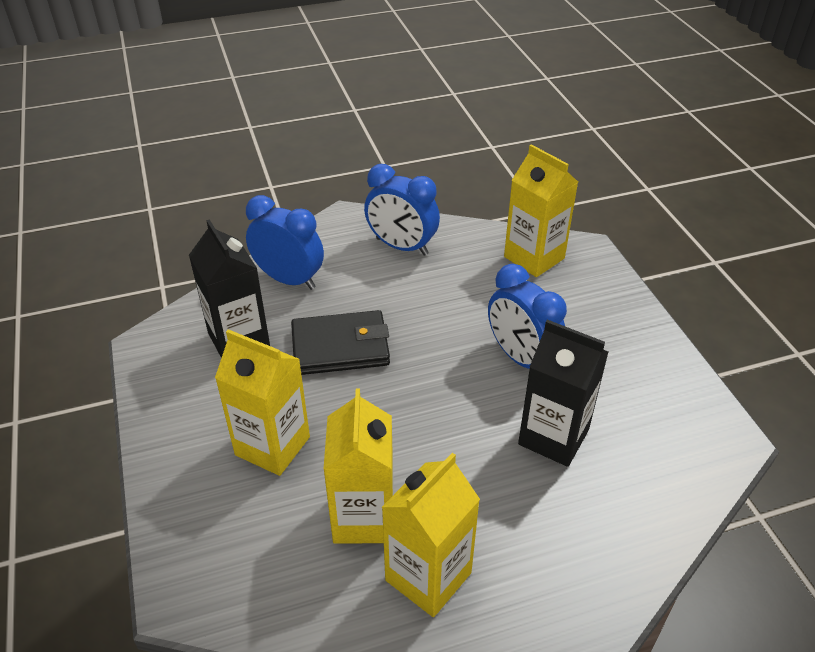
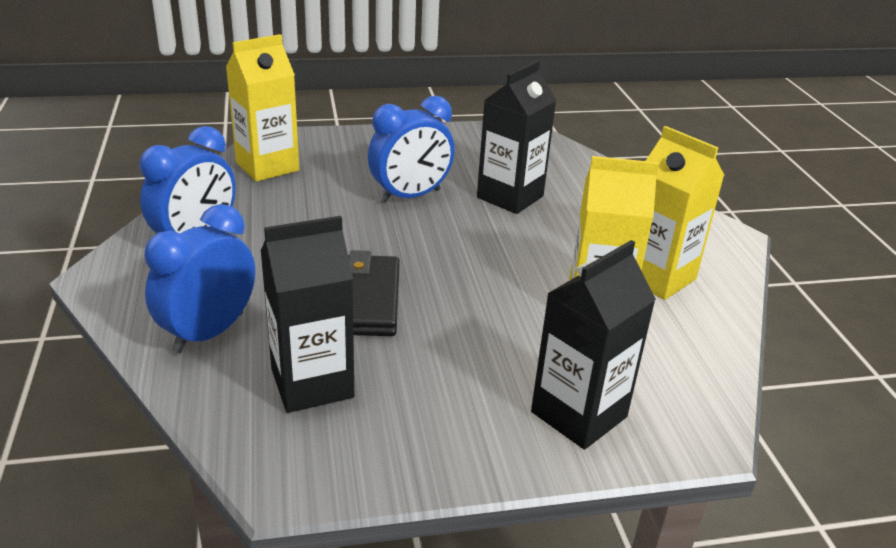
camera: 85 degrees left, 10 degrees down
yellow carton [215,329,310,476] -> none
none -> black carton [531,240,656,450]

